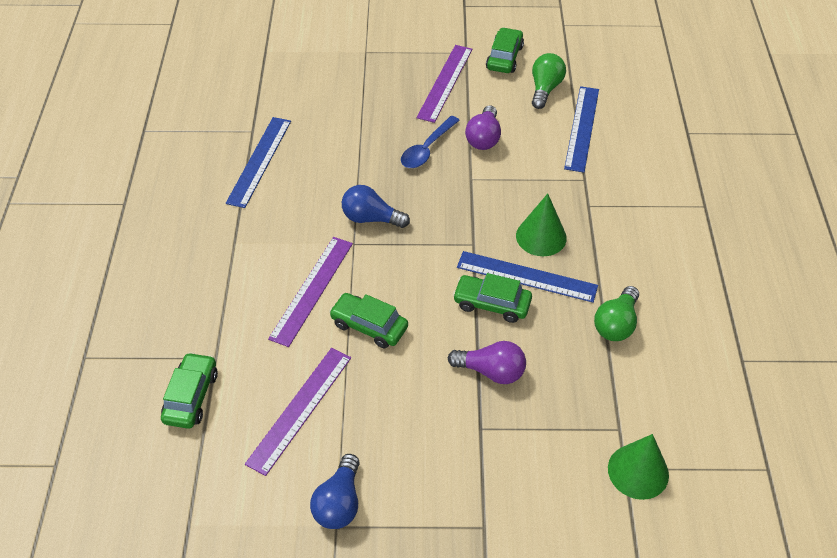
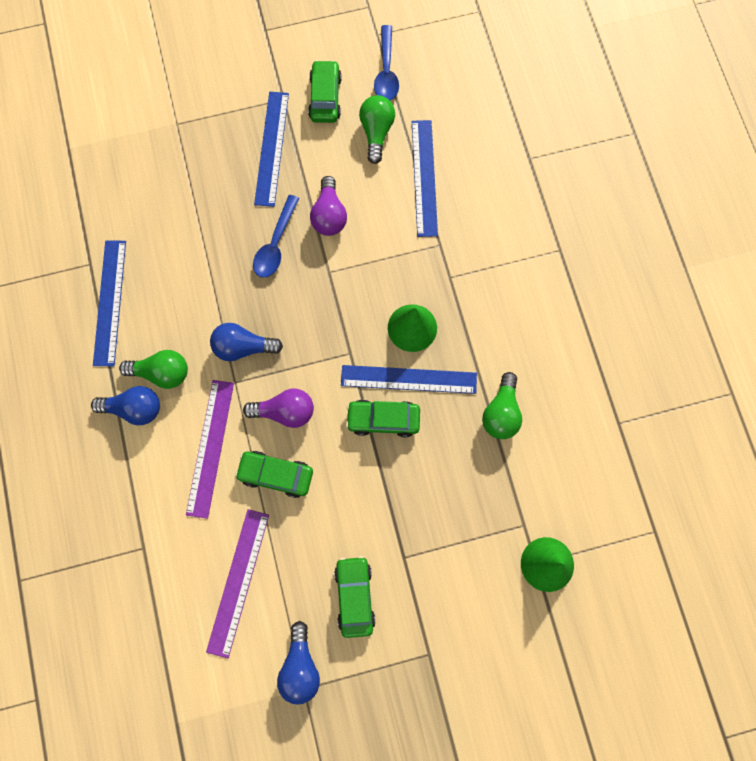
camera: 15 degrees left, 25 degrees up
green car [161,352,218,429] -> green car moved to [334,556,376,638]
purple ruler [416,45,472,123] -> blue ruler [254,92,289,207]
purple light bulb [448,341,526,384] -> purple light bulb moved to [243,389,314,428]
none -> blue light bulb [91,386,160,425]
none -> green light bulb [119,350,188,389]
none -> blue spoon [374,25,399,101]

